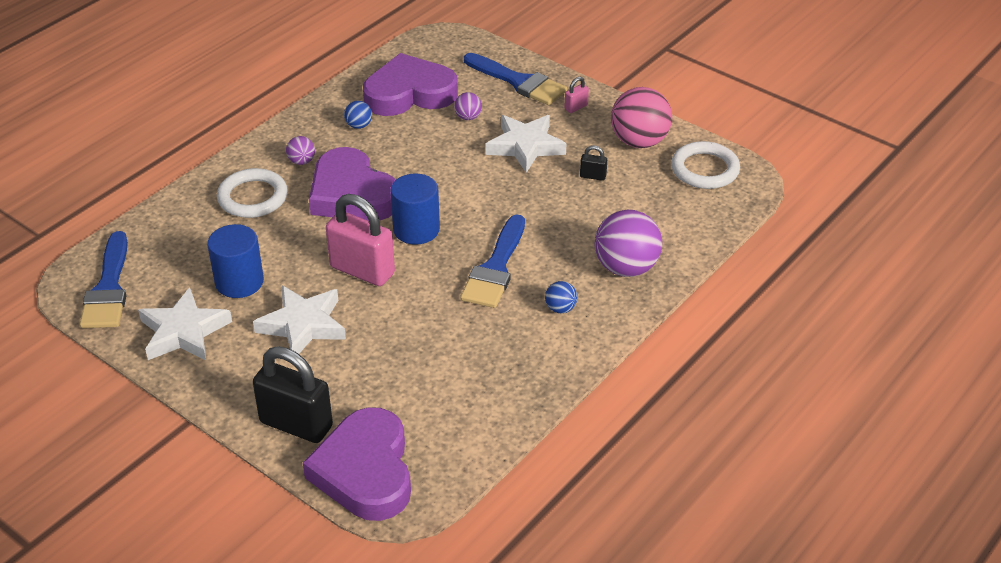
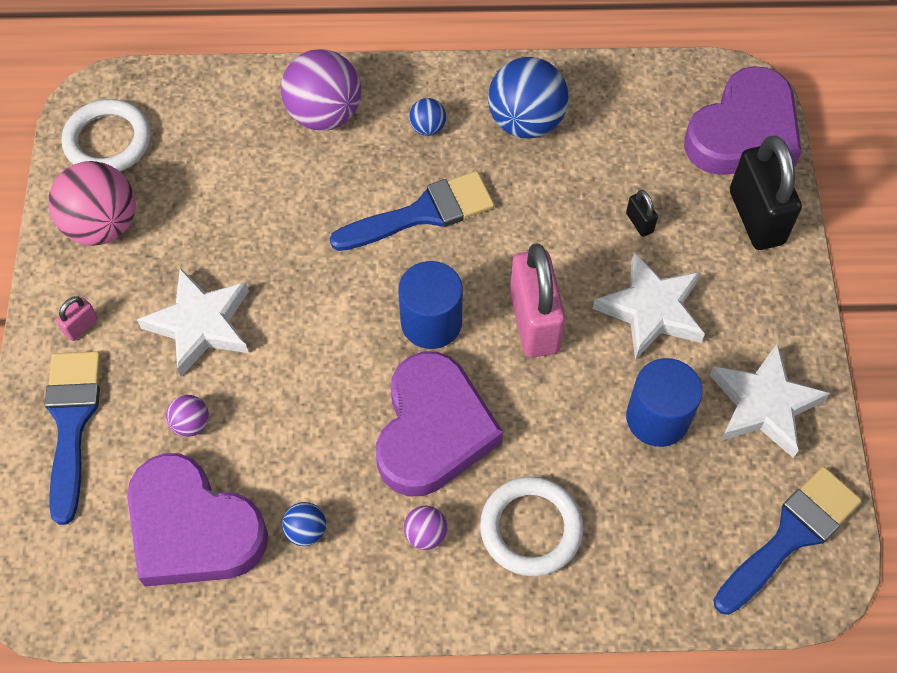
camera: 130 degrees left, 20 degrees up
pink padlock [564,77,589,113] -> pink padlock turned 60 degrees counterclockwise [56,296,98,341]
black padlock [580,145,607,181] -> black padlock moved to [626,190,658,237]
none -> blue ball [488,57,568,138]

